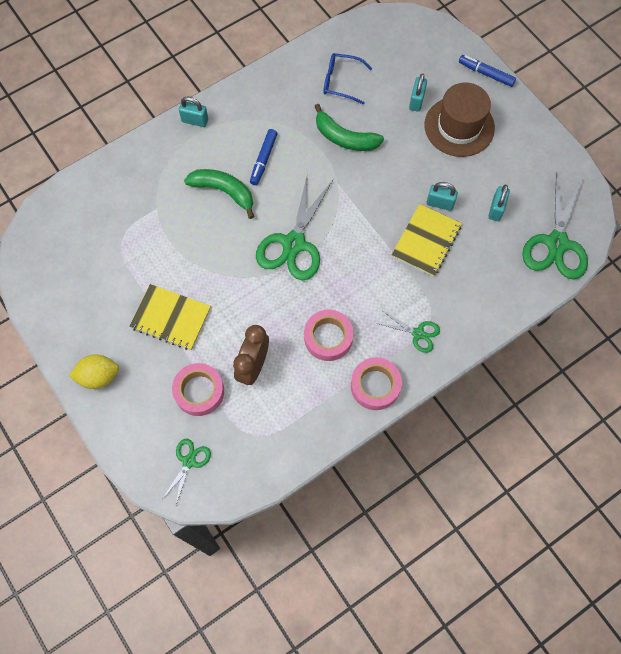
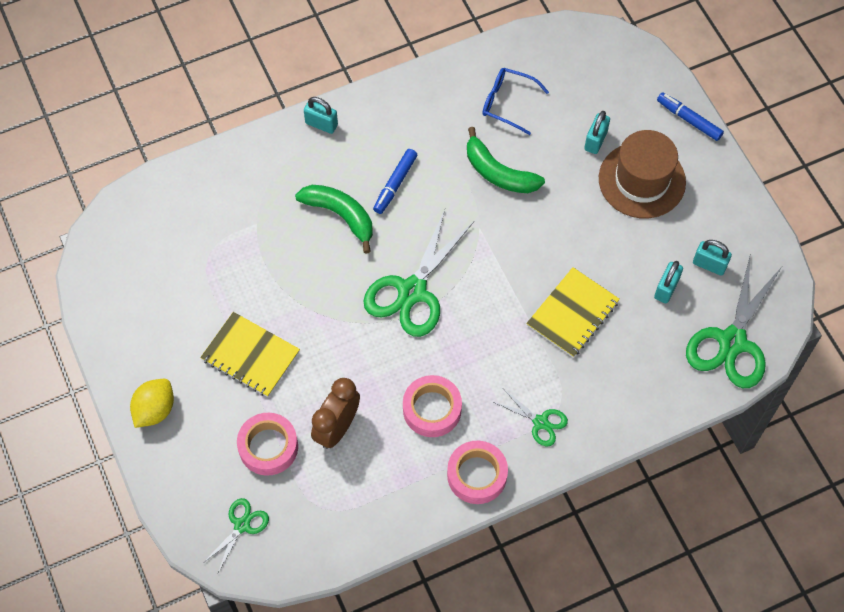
camera: 10 degrees right, 5 degrees down
yellow lemon [69,354,119,389] -> yellow lemon turned 60 degrees counterclockwise [130,379,174,428]
turquoise padlock [426,182,458,211] -> turquoise padlock moved to [693,240,732,276]

